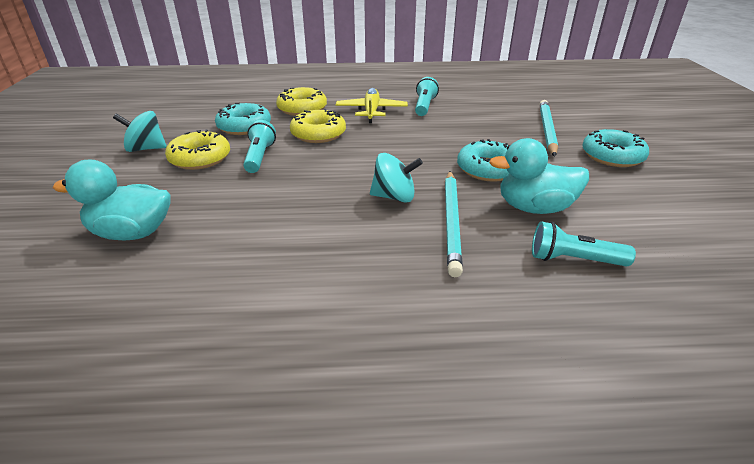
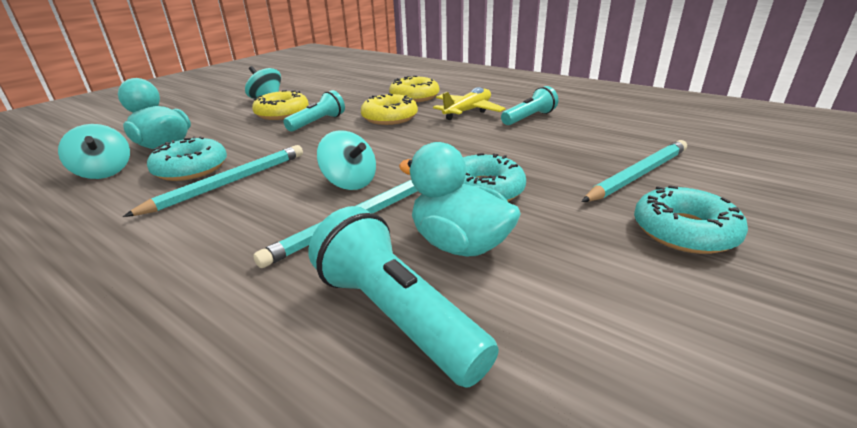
camera: 40 degrees right, 5 degrees down
turquoise donut [215,103,271,135] -> turquoise donut moved to [147,136,227,181]
turquoise flashlight [532,221,636,267] -> turquoise flashlight [308,206,499,388], size x1.56
none -> turquoise spinning top [58,124,130,179]
none -> turquoise pencil [123,145,303,217]

